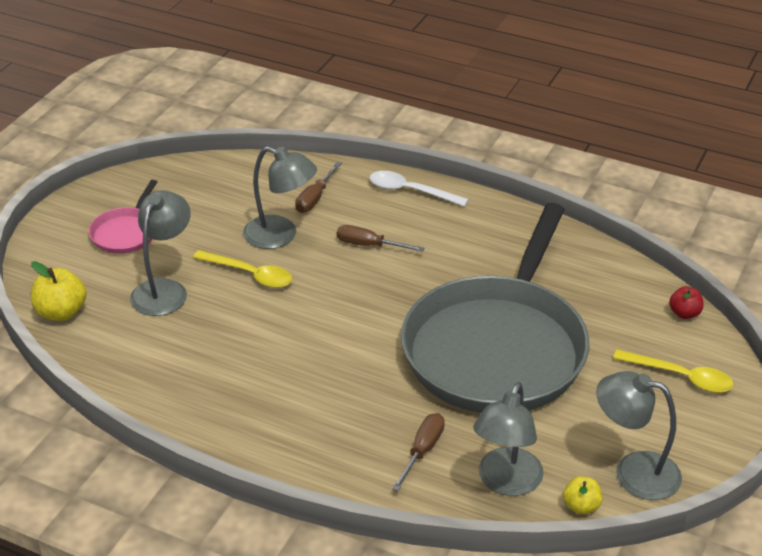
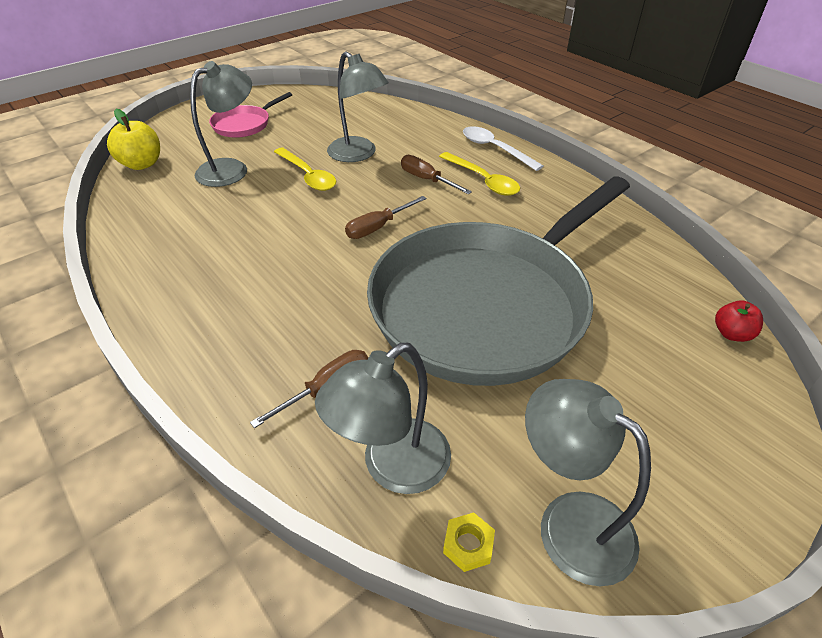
camera: 25 degrees right, 5 degrees up
brown screwdriver [295,162,342,213] -> brown screwdriver moved to [345,196,427,239]
yellow apple [563,476,602,515] -> yellow nut [443,512,495,572]
yellow spoon [613,349,734,393] -> yellow spoon moved to [439,152,520,196]

